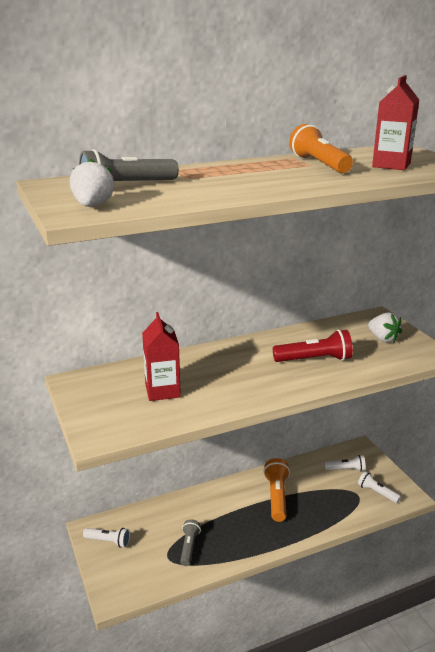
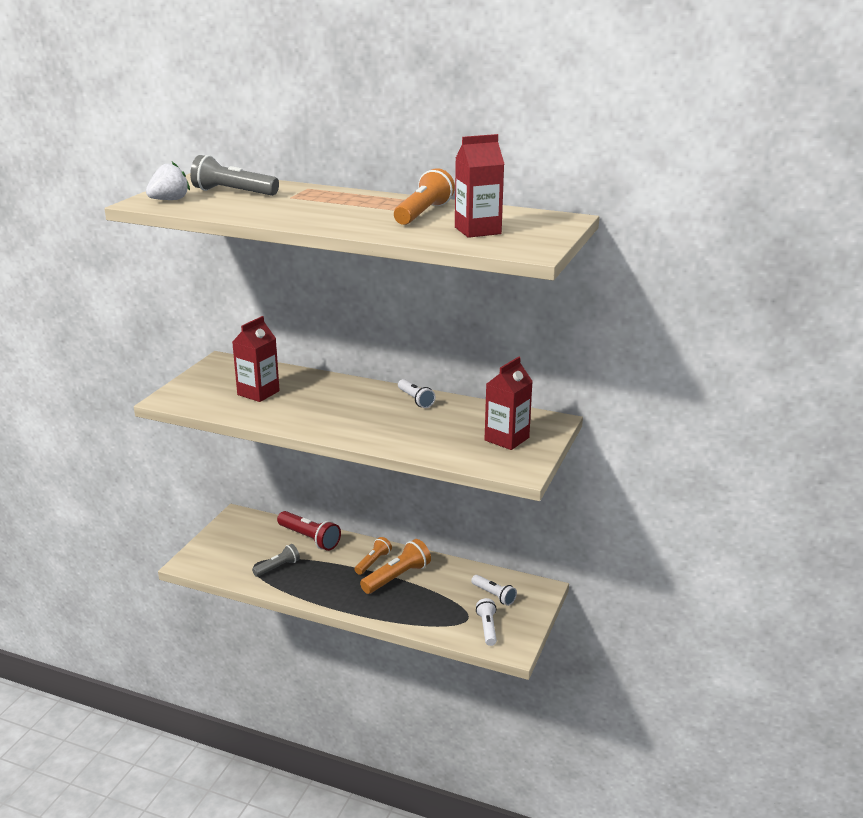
camera: 45 degrees right, 0 degrees up
white flashlight [83,528,130,548] -> white flashlight moved to [398,379,435,408]
red flashlight [273,329,353,362] -> red flashlight moved to [277,511,341,551]
white strawberry [368,313,402,342] -> red carton [484,357,533,450]
none -> orange flashlight [355,537,392,575]

